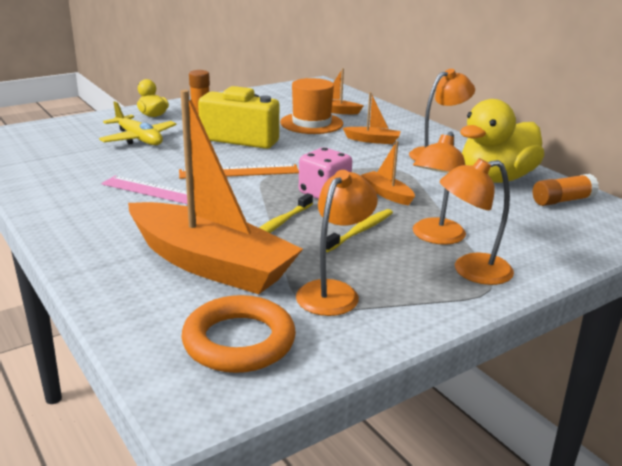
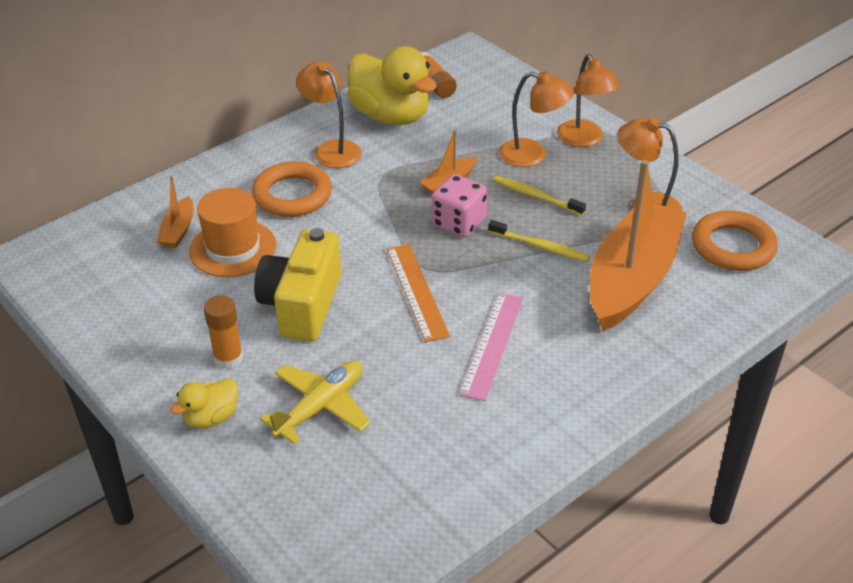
camera: 95 degrees left, 15 degrees up
orange boat [343,92,401,144] -> orange ring [252,161,332,217]

